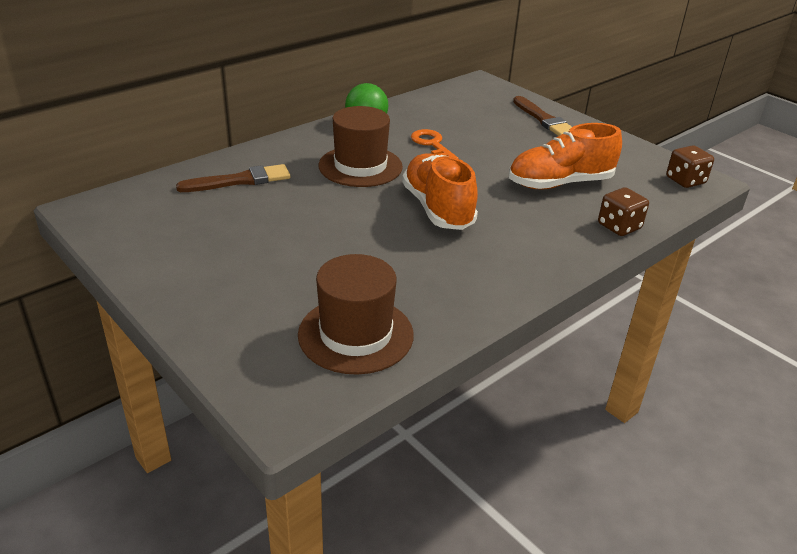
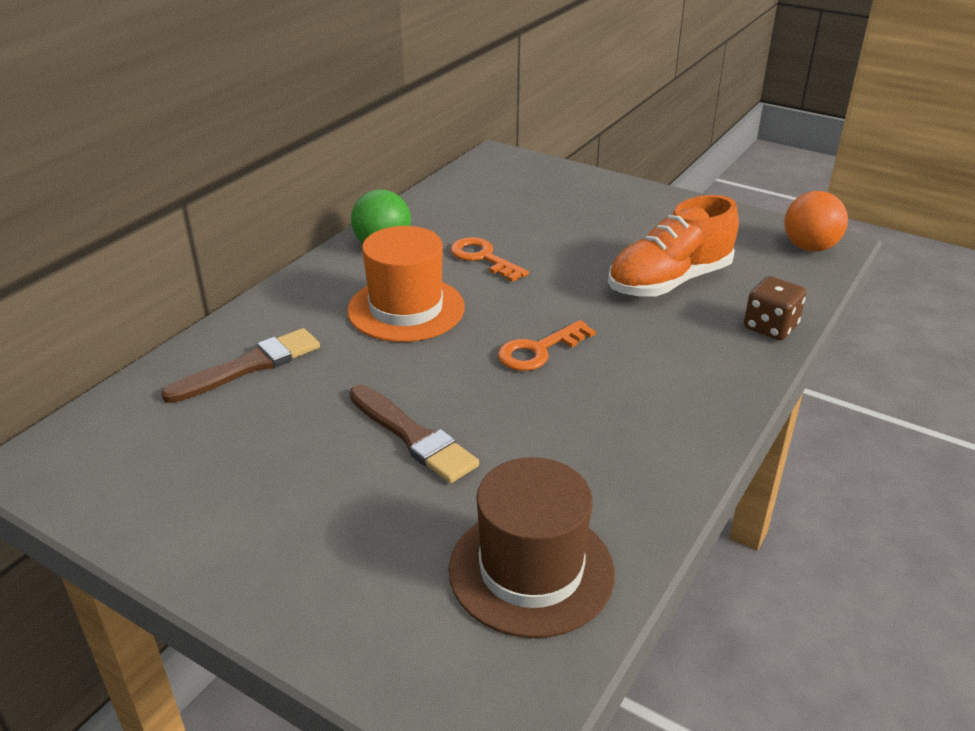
camera: 15 degrees left, 0 degrees up
brown hat [319,106,403,187] -> orange hat [347,226,465,342]
orange shoe [402,153,478,230] -> orange key [498,320,596,371]
brown brush [513,96,572,136] -> brown brush moved to [349,385,479,483]
brown dice [666,145,714,188] -> orange ball [784,191,848,252]

